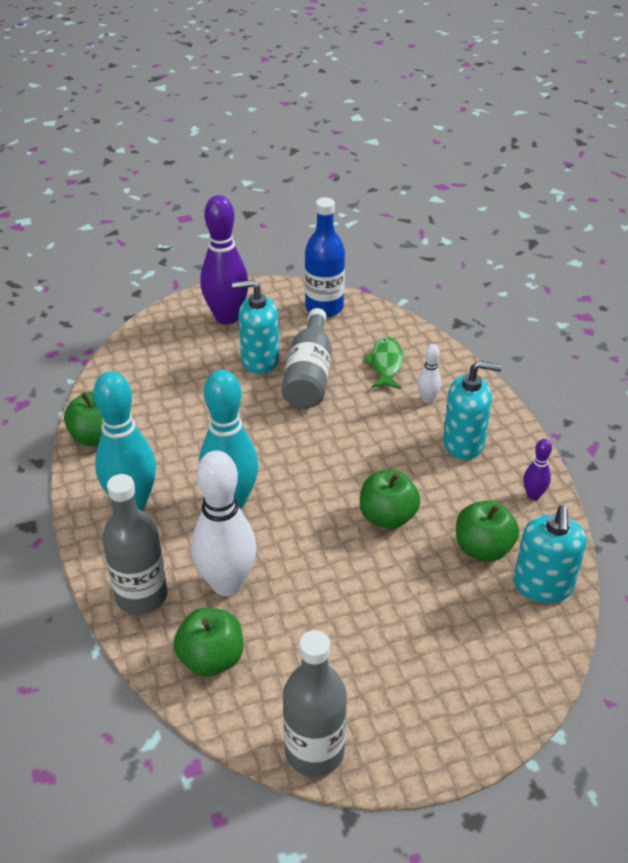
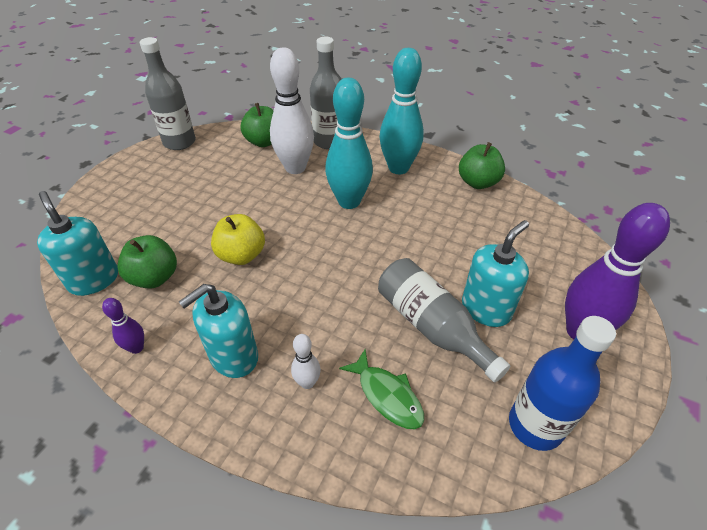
camera: 135 degrees right, 5 degrees up
green apple [360,470,421,529] -> yellow apple [211,214,265,265]

